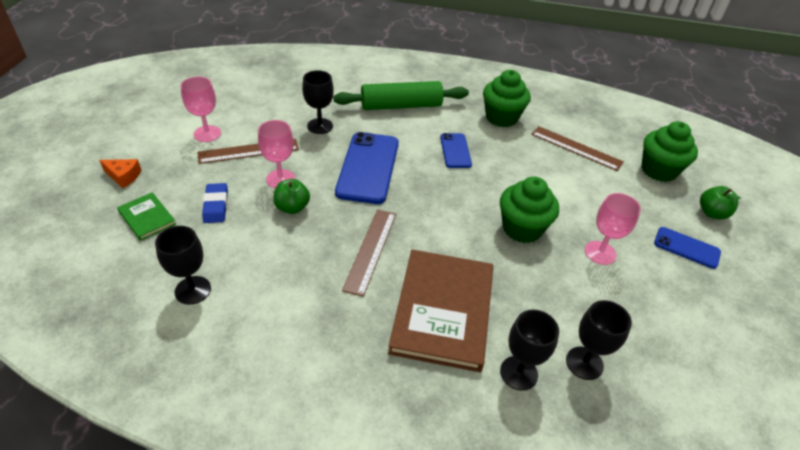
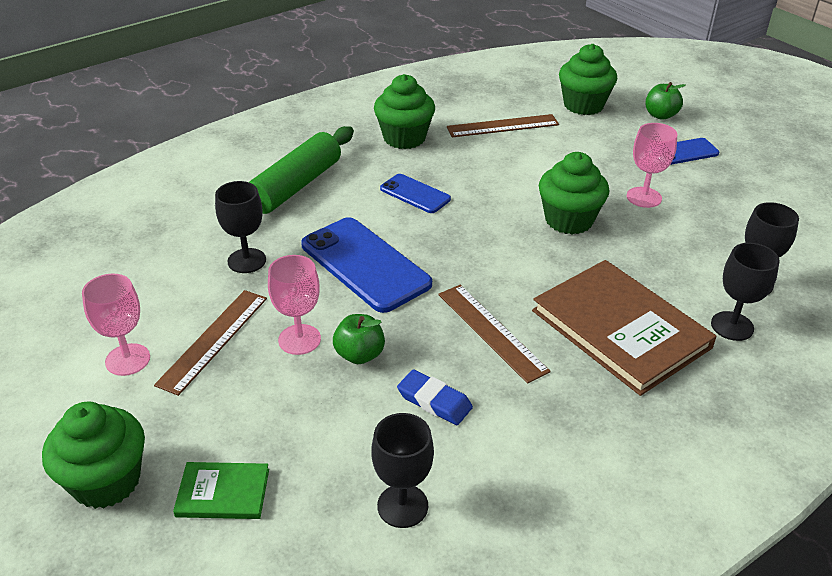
camera: 45 degrees left, 5 degrees down
orange cheese [99,159,141,188] -> green cupcake [42,401,145,509]
blue eraser [202,183,228,223] -> blue eraser moved to [397,369,473,425]

